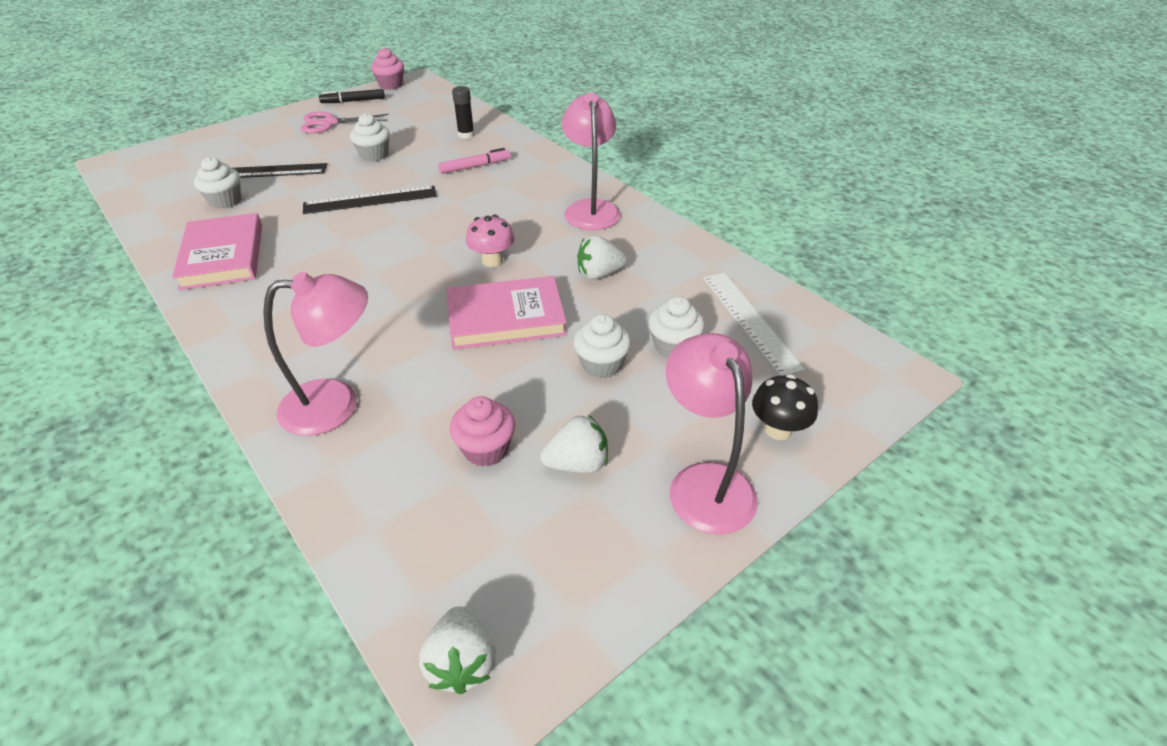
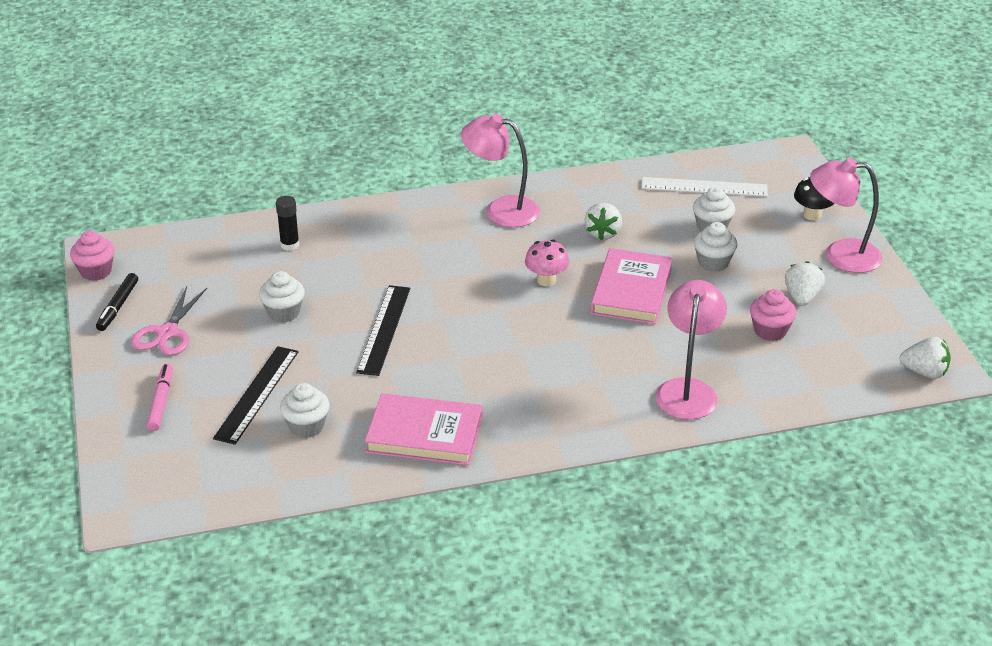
camera: 65 degrees left, 5 degrees down
pink marker [438,148,511,174] -> pink marker moved to [147,364,173,431]

